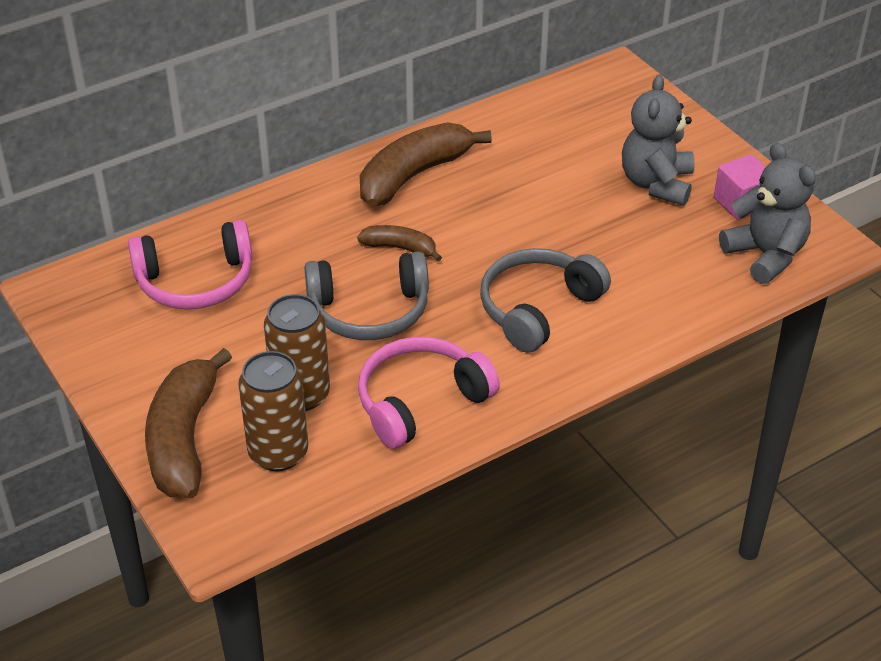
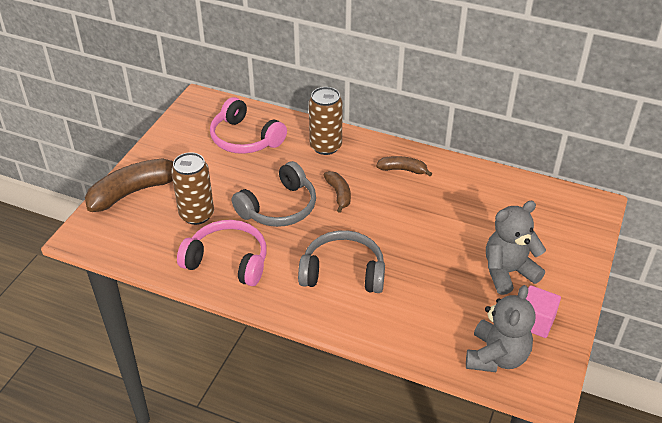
camera: 55 degrees right, 0 degrees up
brown can [239,351,308,471] -> brown can moved to [309,87,343,155]
grey headphones [304,251,429,340] -> grey headphones turned 90 degrees counterclockwise [232,161,316,227]
brown banana [360,122,492,207] -> brown banana [376,156,432,176], size x0.52

